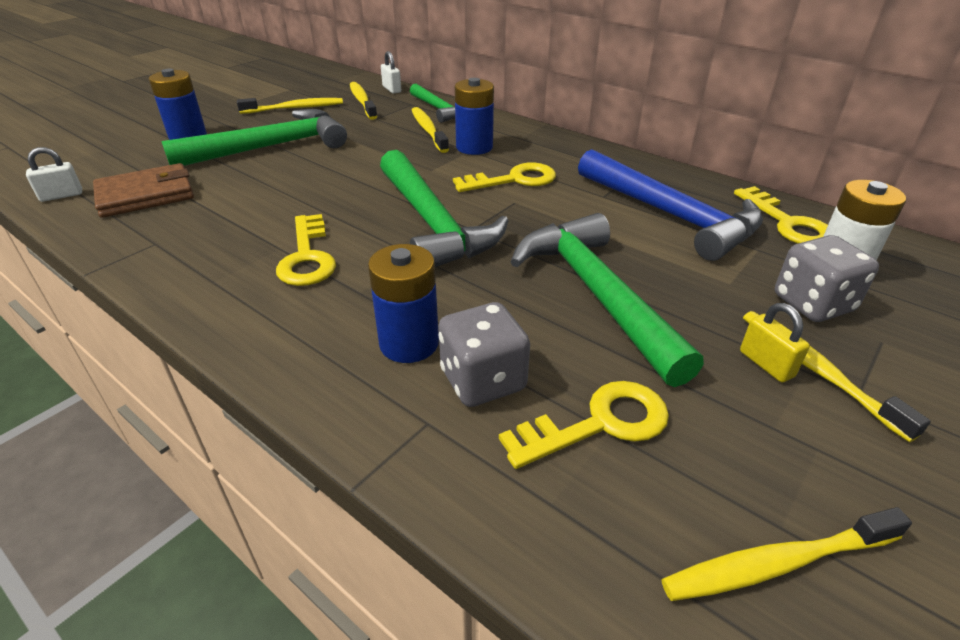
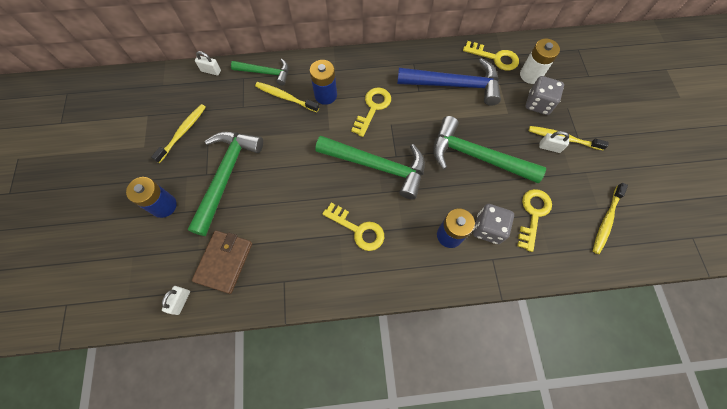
camera: 45 degrees left, 30 degrees up
yellow toothbrush [350,82,377,120] -> none
yellow padlock [740,303,810,383] -> white padlock [539,131,569,153]

